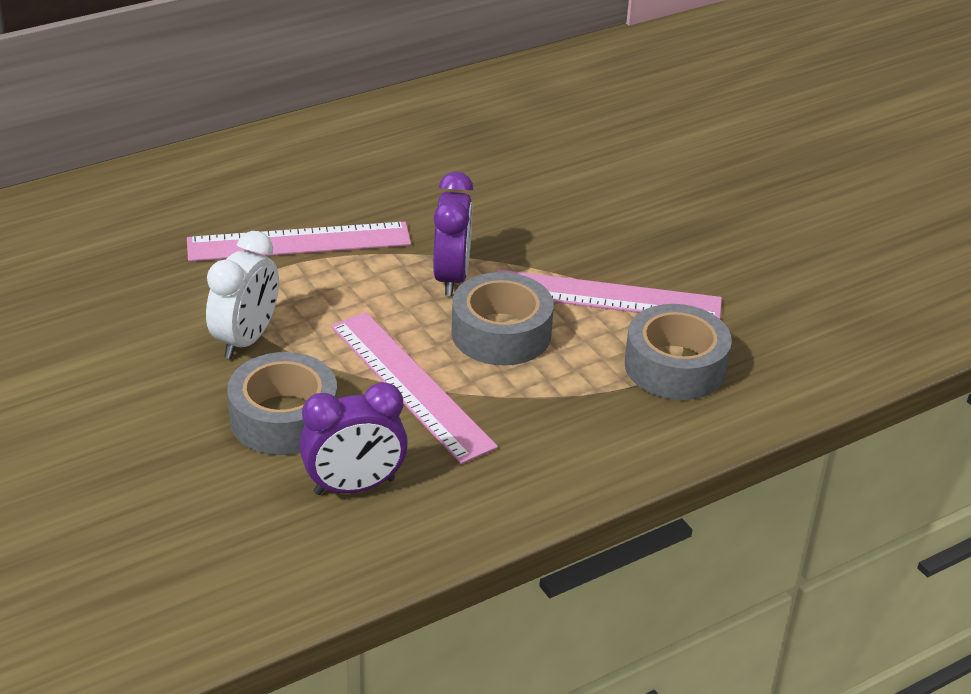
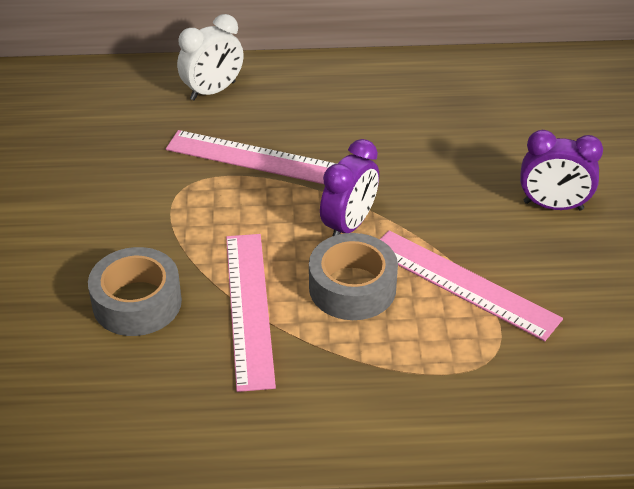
camera: 30 degrees right, 5 degrees up
white clock [206,231,279,359] -> white clock moved to [177,14,244,100]
purple clock [299,382,408,495] -> purple clock moved to [520,130,603,211]
grey tape [625,304,732,400] -> none

